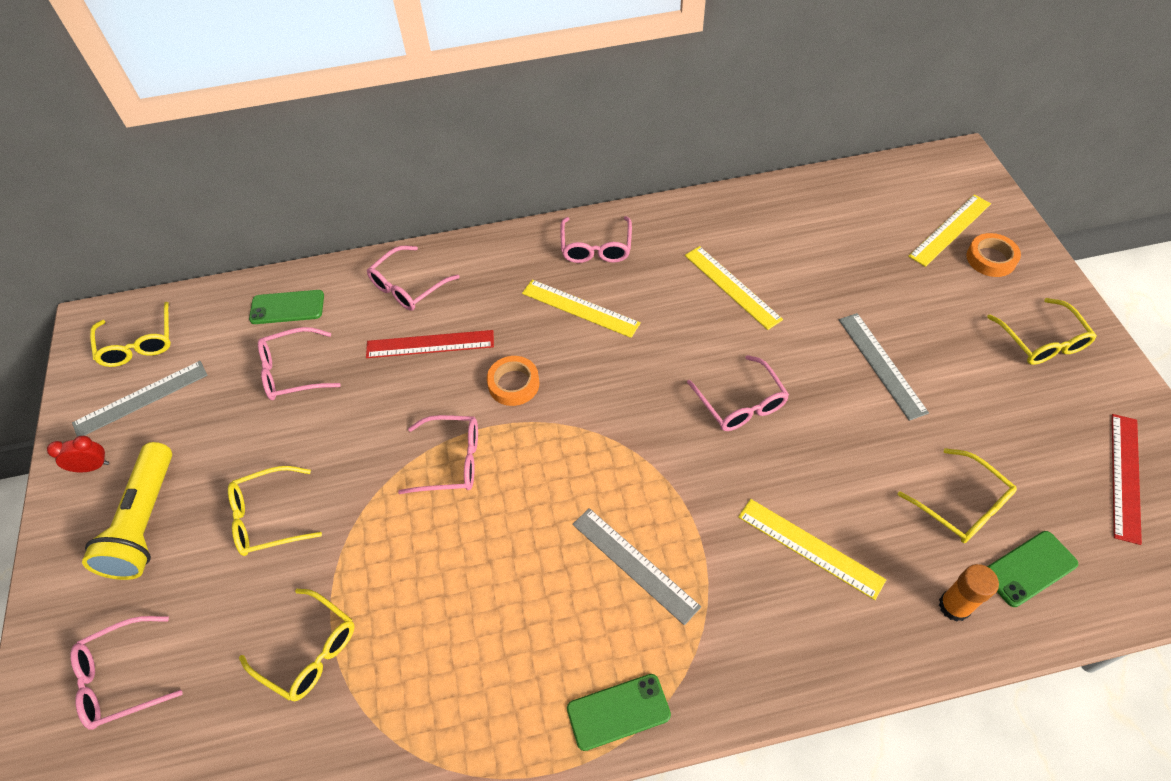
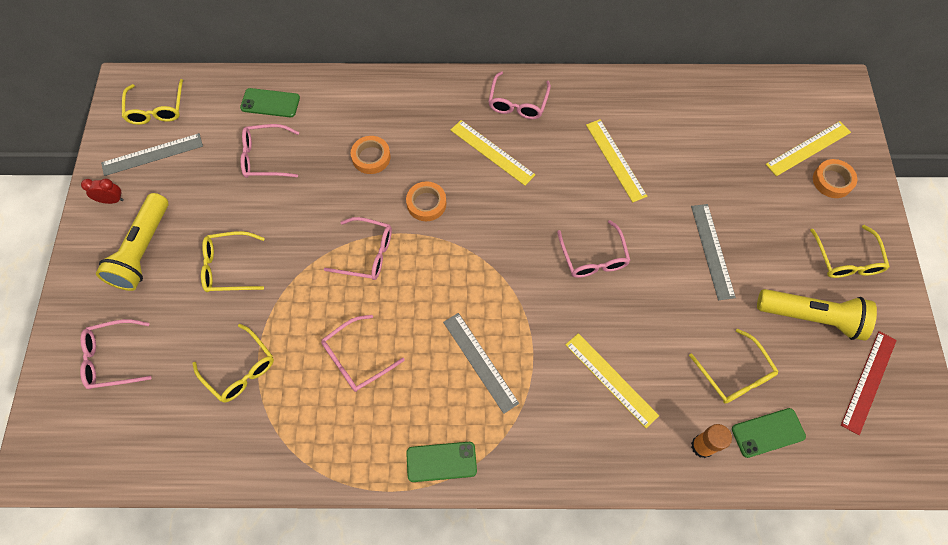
camera: 10 degrees right, 10 degrees up
red ruler [366,330,494,358] -> orange tape [351,136,391,174]
pink glasses [367,246,460,311] -> pink glasses moved to [321,315,405,392]
none -> yellow flashlight [757,289,877,341]

